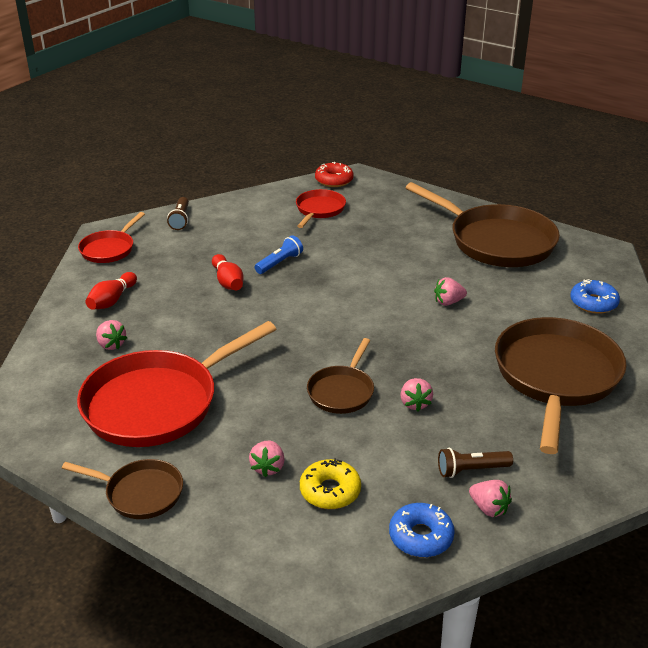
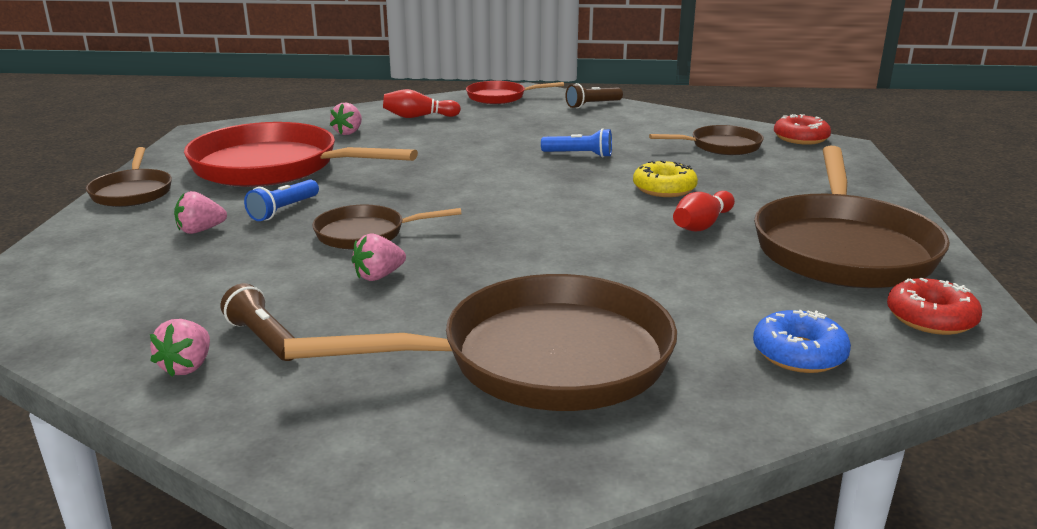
camera: 60 degrees right, 10 degrees down
red bowling pin [212,254,244,290] -> red bowling pin moved to [673,191,735,231]
red pan [296,189,346,228] -> brown pan [649,125,764,155]
yellow donut [300,458,361,509] -> yellow donut moved to [633,160,698,197]
blue donut [389,503,455,557] -> none
pink strawberry [434,277,467,306] -> none
none -> blue flashlight [244,179,319,221]
none -> red donut [887,278,982,335]

